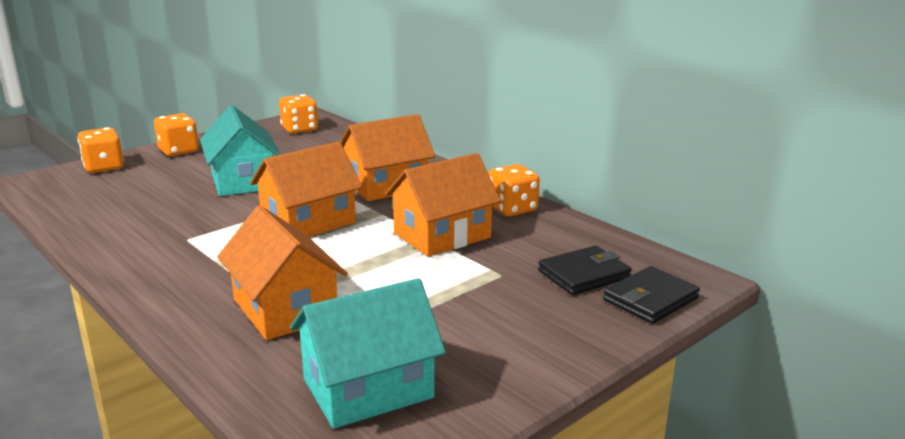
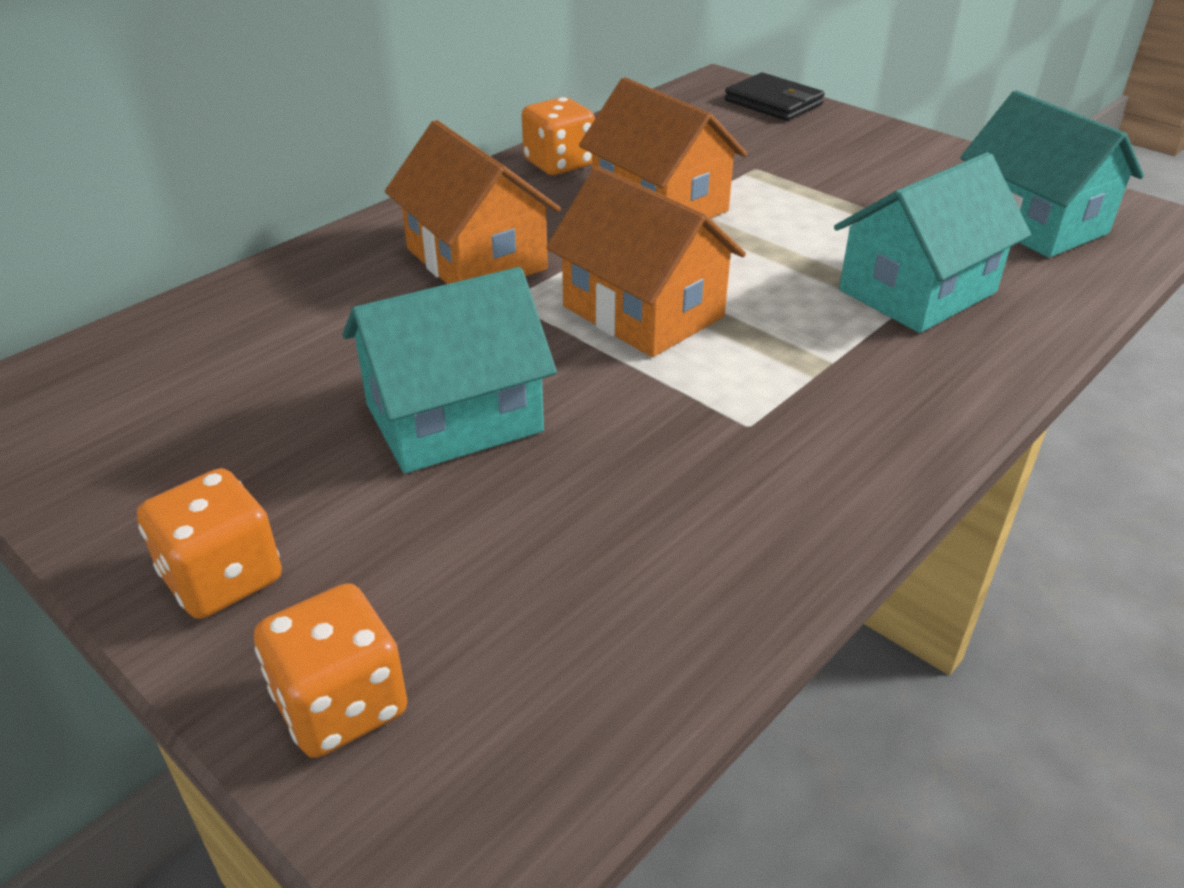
camera: 95 degrees left, 15 degrees up
orange house [217,206,348,340] -> turquoise house [834,152,1031,333]
orange dice [279,94,318,134] -> none
black wallet [538,245,632,295] -> none

